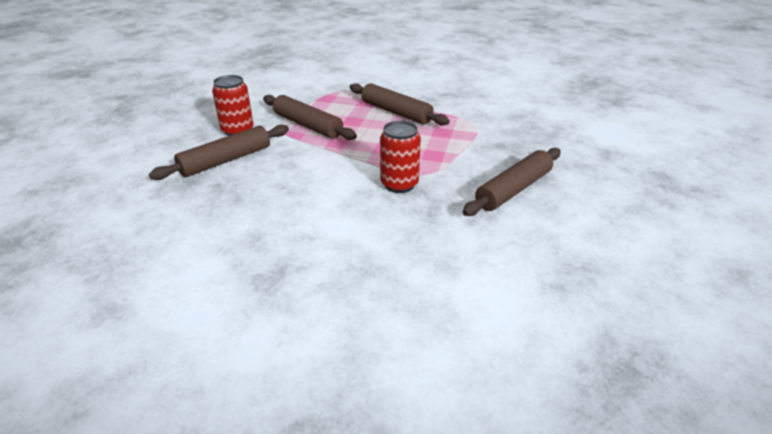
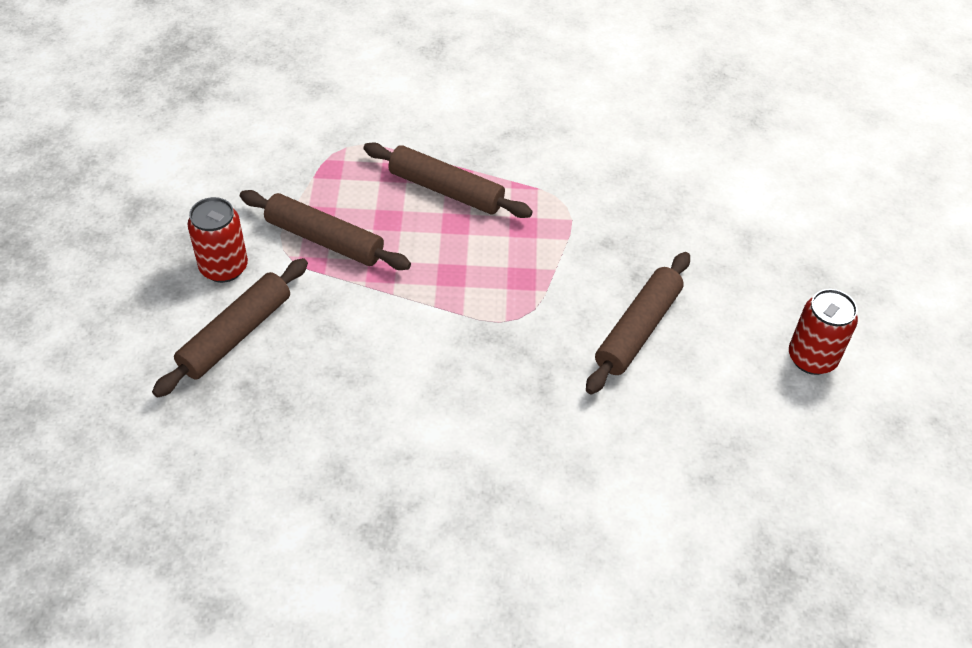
camera: 15 degrees left, 15 degrees up
red can [380,121,421,193] -> red can moved to [789,289,858,375]

